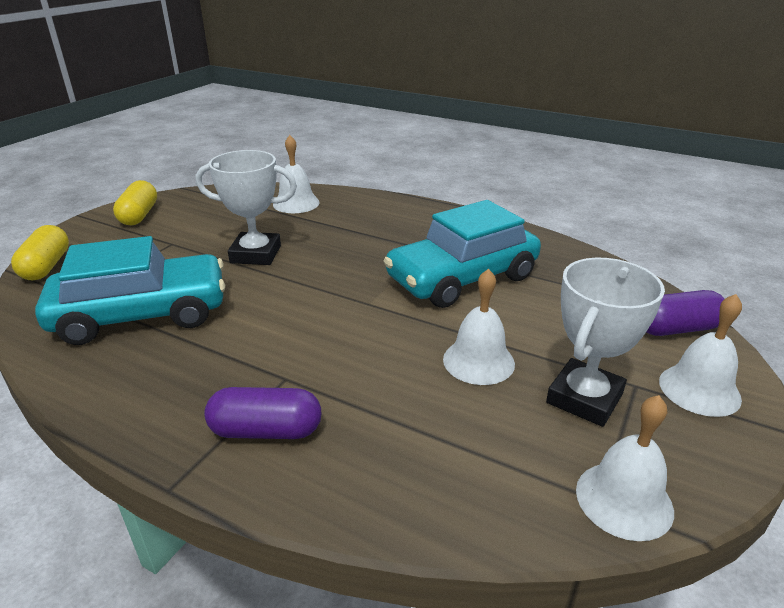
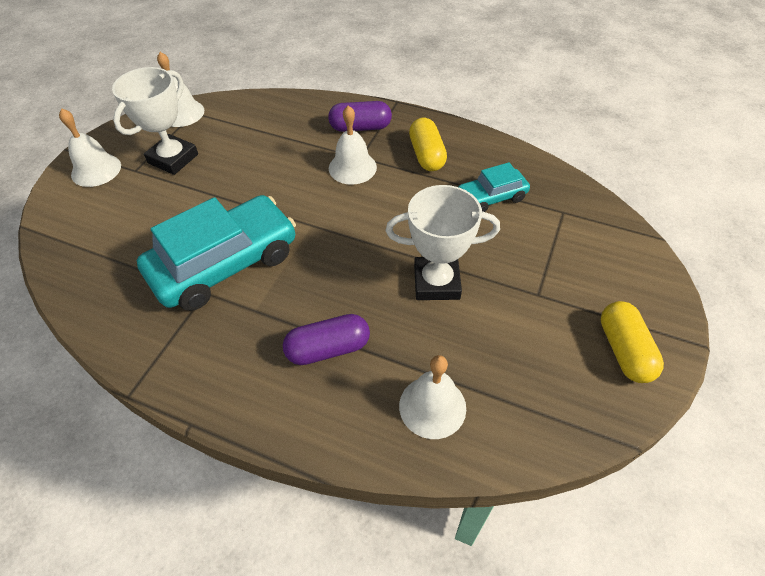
camera: 175 degrees right, 20 degrees up
yellow capsule [11,225,69,280] -> yellow capsule moved to [409,118,447,171]
turquoise car [35,236,225,345] -> turquoise car [458,162,530,212], size x0.52
white bell [443,269,515,385] -> white bell moved to [329,105,377,185]
purple capsule [646,290,724,336] -> purple capsule moved to [283,314,370,365]

